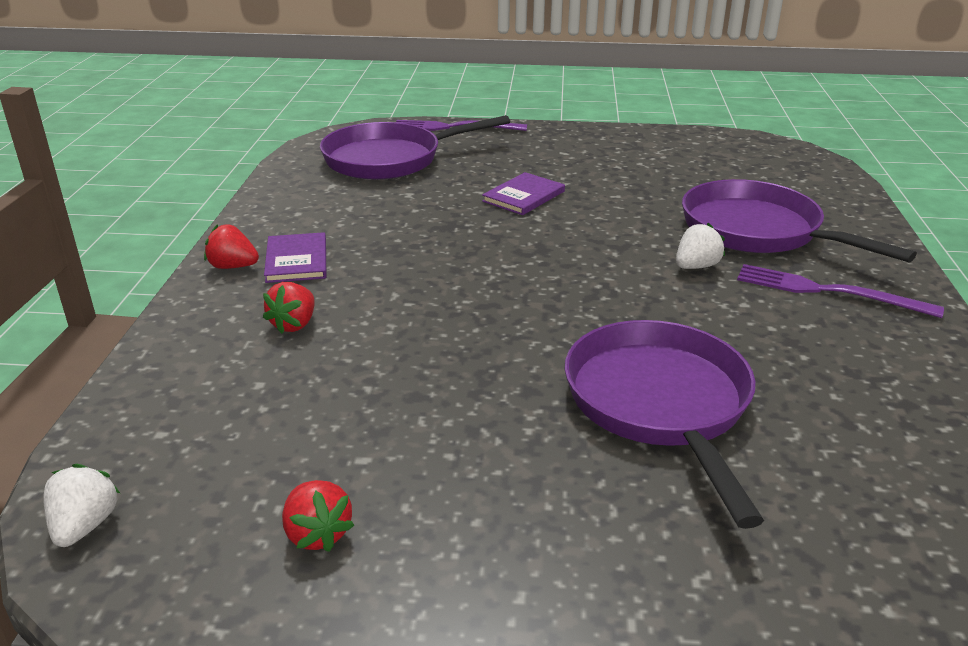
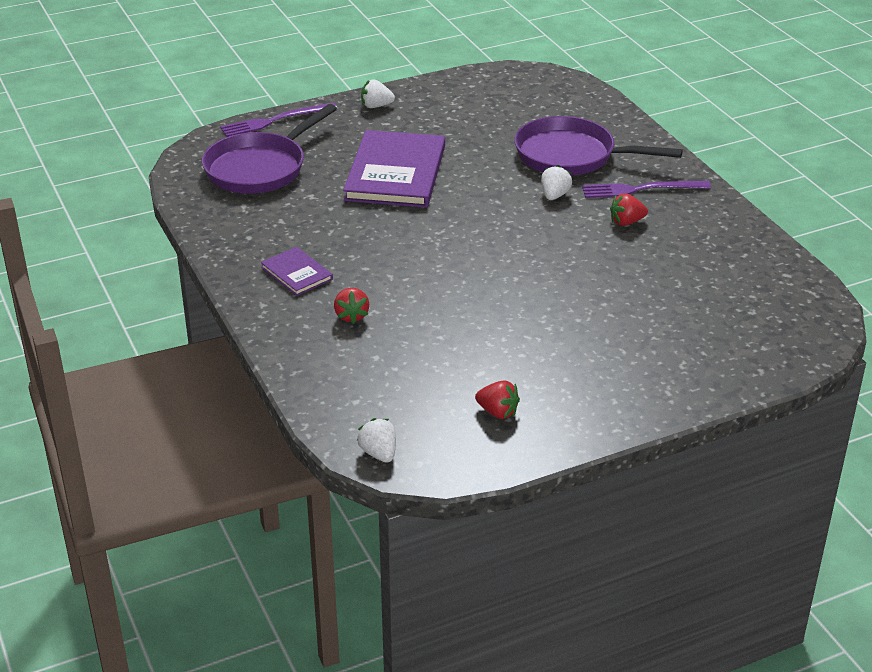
camera: 30 degrees left, 5 degrees up
red strawberry [204,224,259,269] -> red strawberry moved to [610,193,648,226]
purple book [482,172,565,215] -> purple book [343,130,445,208], size x2.06
purple pan [565,320,764,529] -> none
none -> white strawberry [361,79,395,108]

